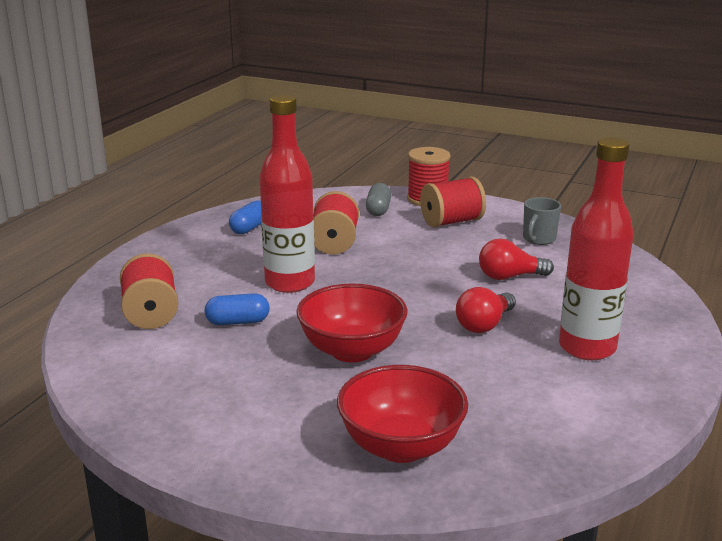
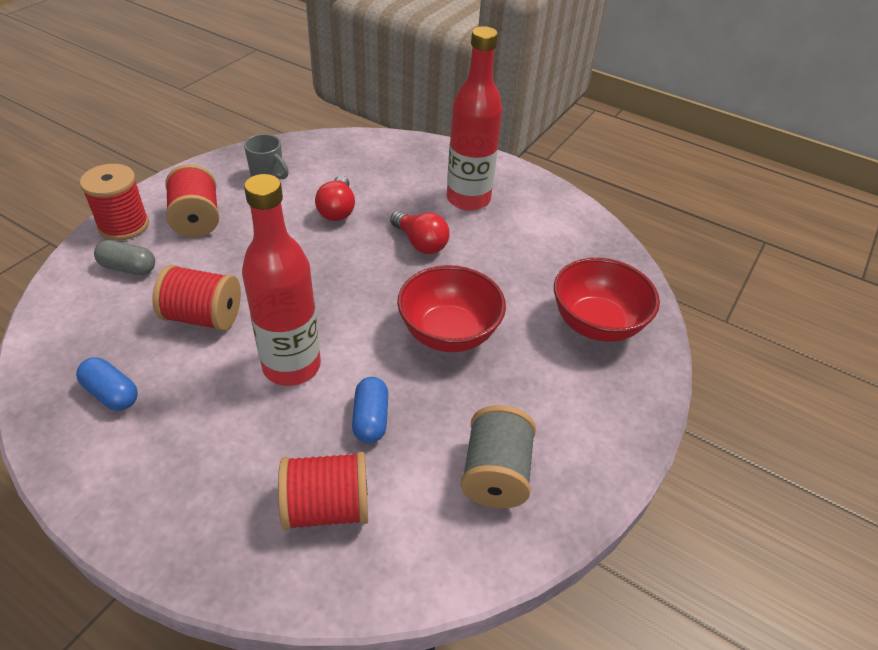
camera: 85 degrees left, 20 degrees up
none -> grey spool [461,405,536,508]

